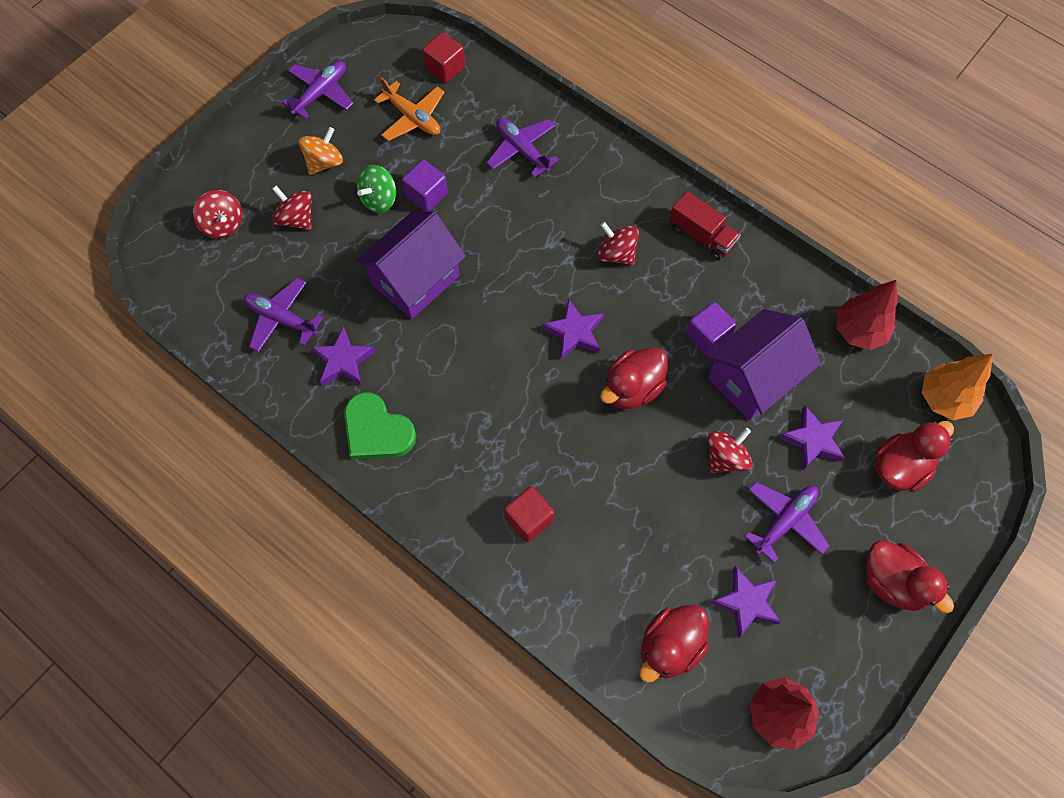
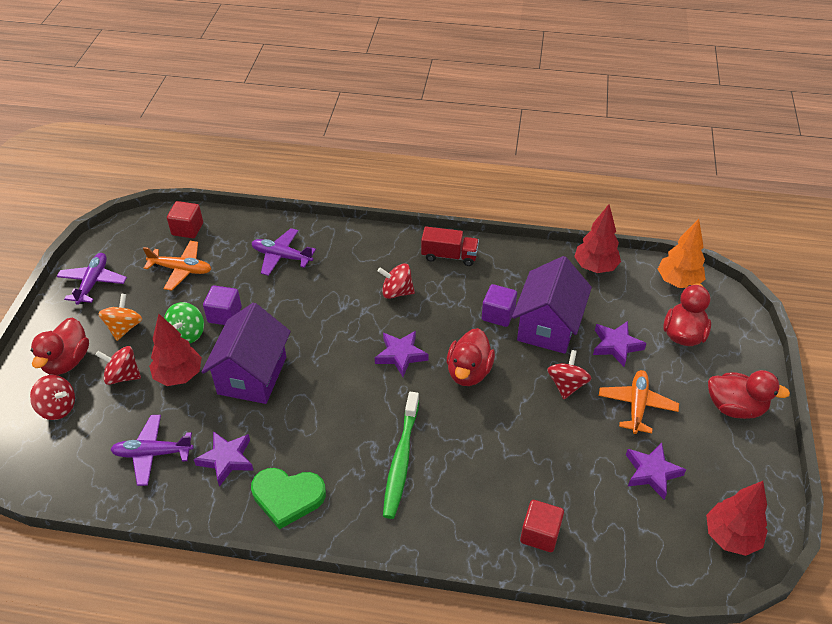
camera: 30 degrees left, 20 degrees down
red cube [504,486,554,542] -> red cube moved to [520,500,564,552]
red duck [639,605,710,683] -> red duck moved to [31,317,89,375]
purple plane [745,482,830,563] -> orange plane [599,370,679,434]
none -> red tree [149,314,202,386]
none -> green toothbrush [383,392,419,519]

